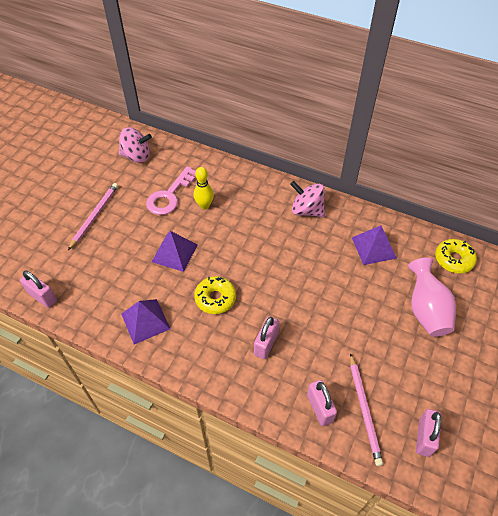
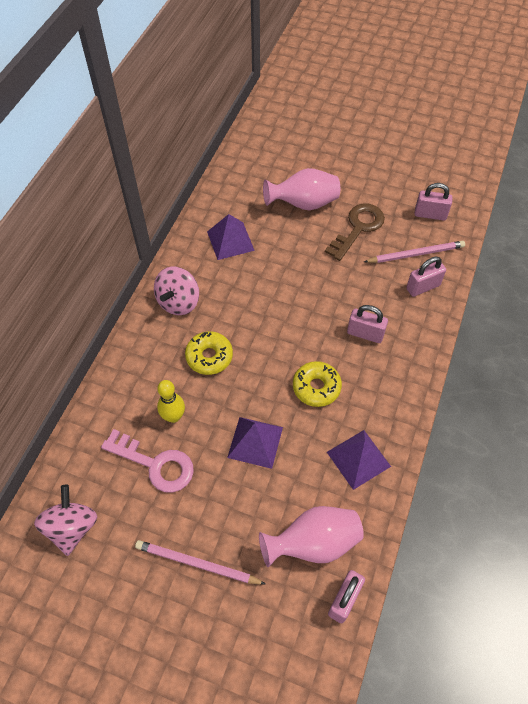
camera: 95 degrees left, 5 degrees up
yellow donut [435,239,477,274] -> yellow donut moved to [185,331,233,375]
none -> pink vase [259,506,364,568]
none -> brown key [325,203,385,261]

